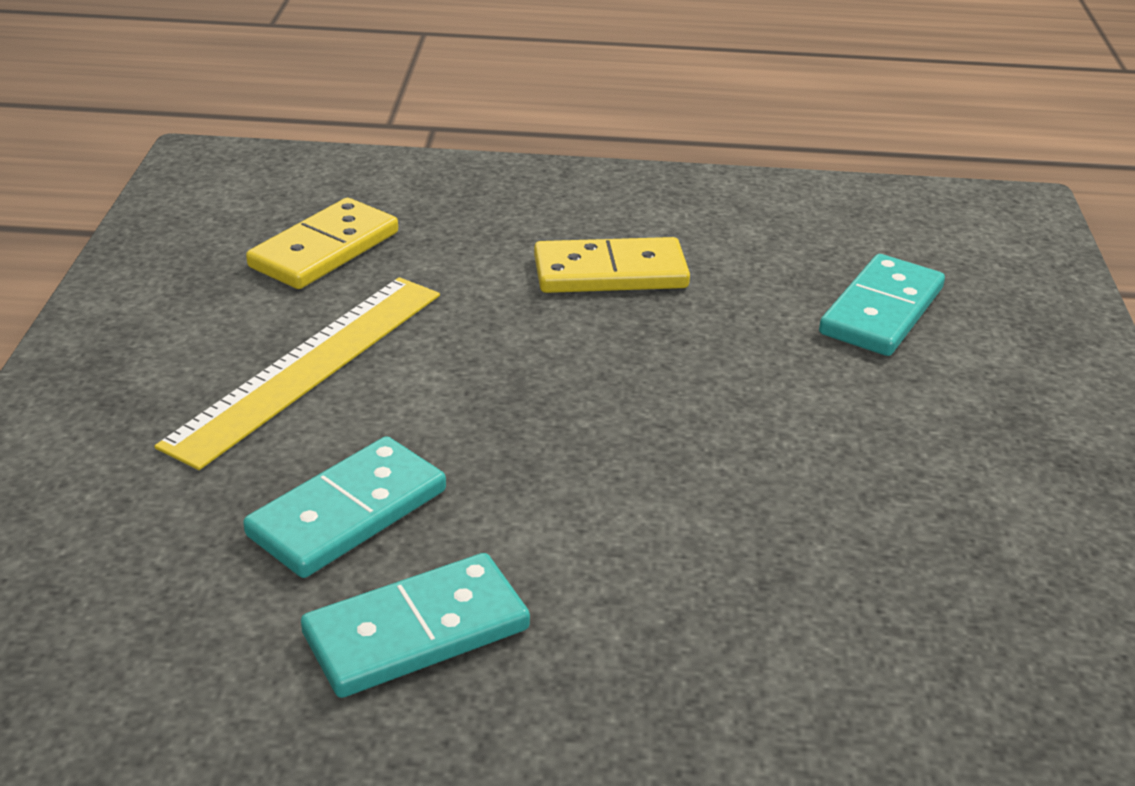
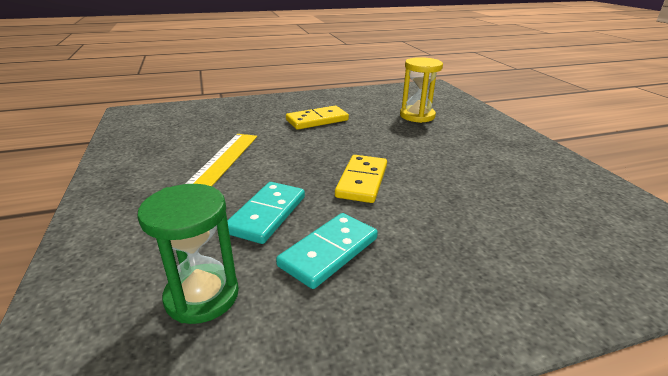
camera: 20 degrees left, 5 degrees down
yellow domino [246,198,398,289] -> yellow domino moved to [335,155,387,203]
turquoise domino [819,254,945,356] -> yellow hourglass [400,57,443,123]
none -> green hourglass [137,184,239,324]

